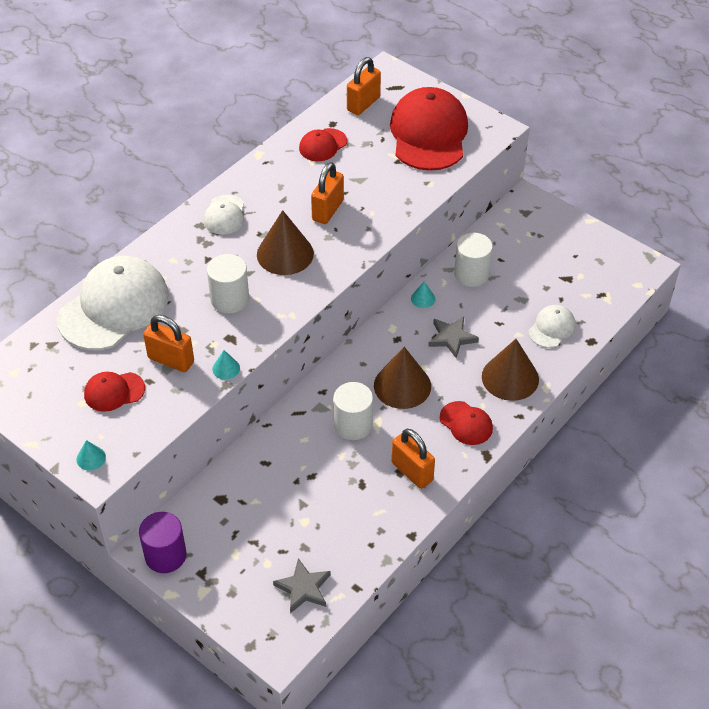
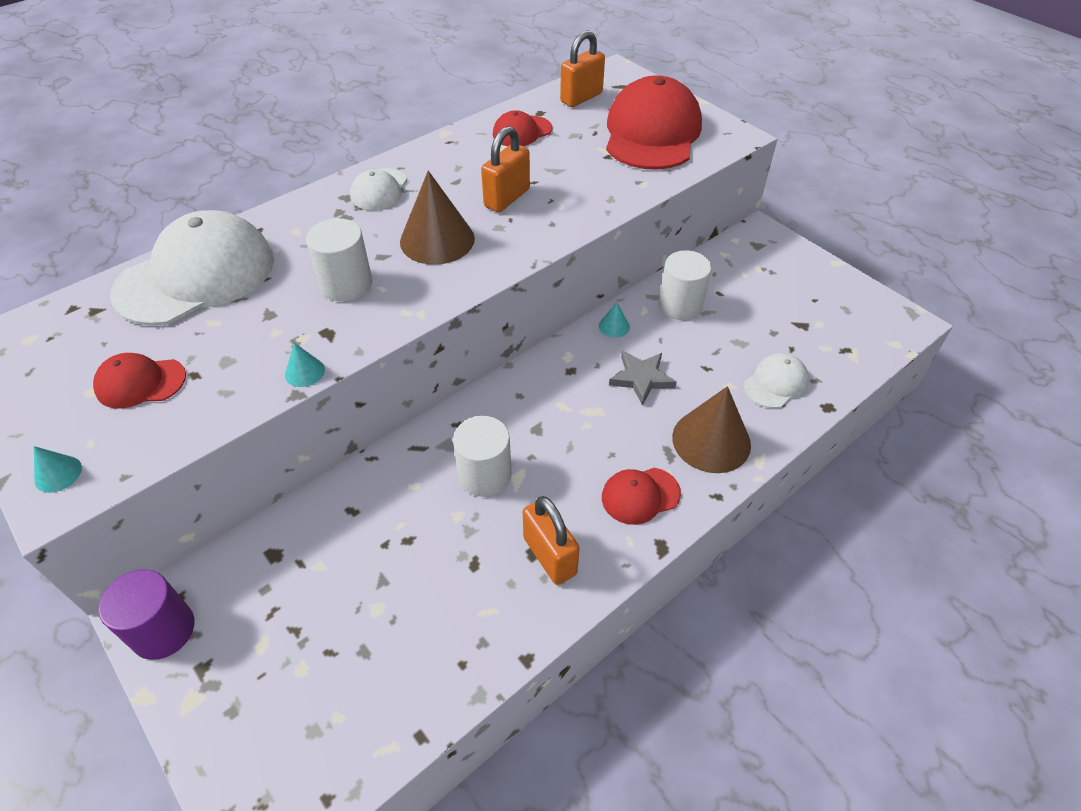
camera: 10 degrees right, 0 degrees up
orange padlock [143,315,194,372] -> none
grey star [273,558,331,613] -> none
brown cone [374,347,431,409] -> none
red cap [440,401,493,445] -> red cap turned 105 degrees clockwise [602,468,681,525]

